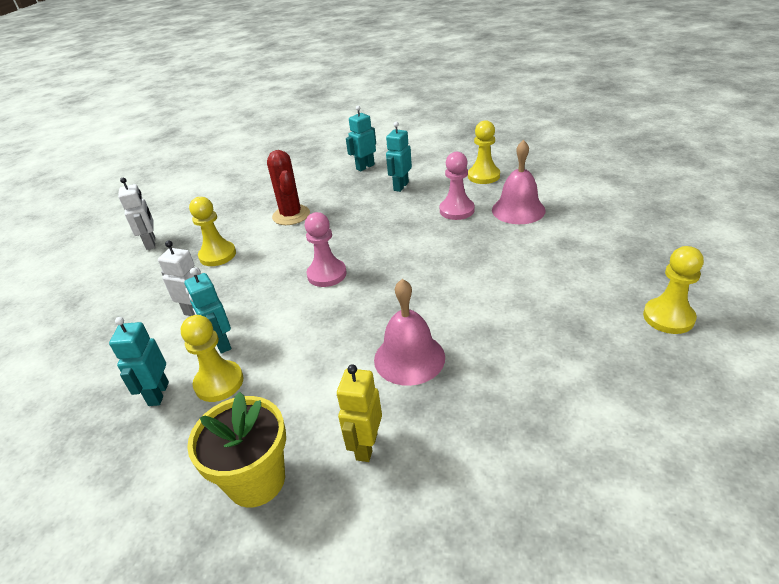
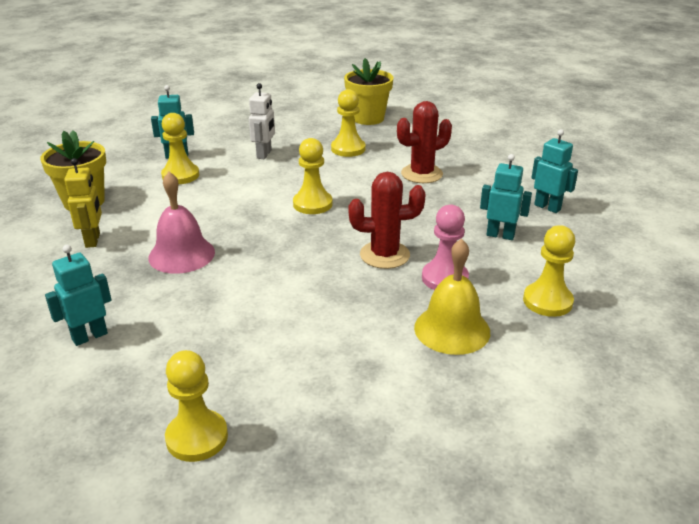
camera: 80 degrees right, 5 degrees down
white robot [118,178,155,250] -> yellow flower pot [344,58,393,125]
turquoise robot [184,268,231,354] -> turquoise robot moved to [45,245,112,346]
pink pawn [305,212,347,287] -> yellow pawn [293,138,333,214]
yellow robot [337,364,382,462] -> yellow robot turned 75 degrees clockwise [64,158,102,248]
pink bell [492,140,546,224] -> yellow bell [414,239,490,355]
none -> red cactus [348,172,426,269]

